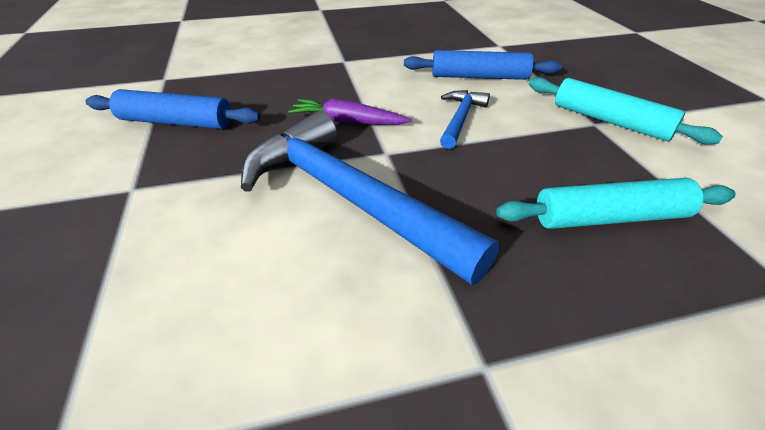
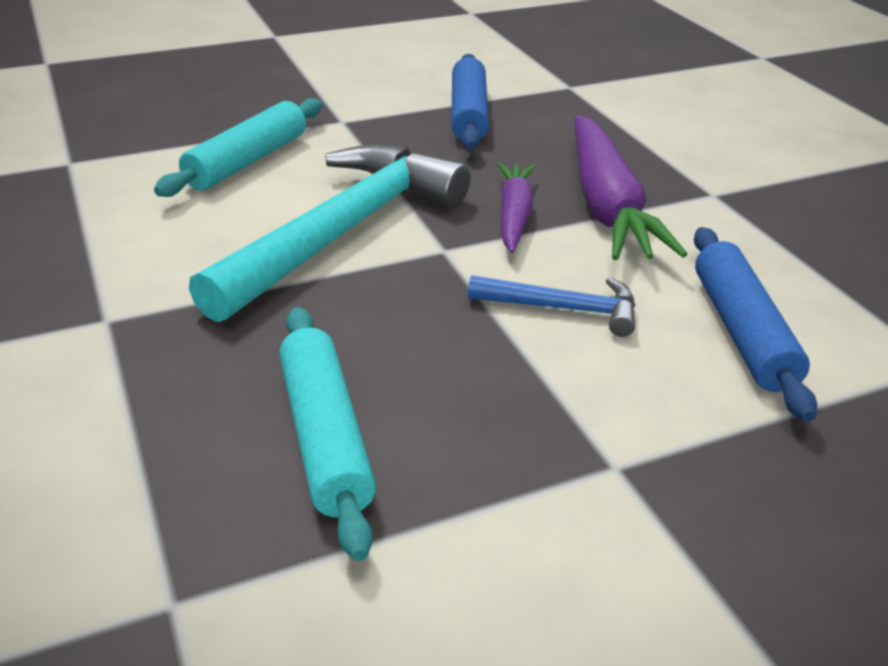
camera: 80 degrees right, 5 degrees down
blue hammer [241,111,499,285] -> turquoise hammer [189,145,470,322]
turquoise rolling pin [529,77,723,145] -> turquoise rolling pin moved to [154,98,322,197]
none -> purple carrot [575,115,687,260]

